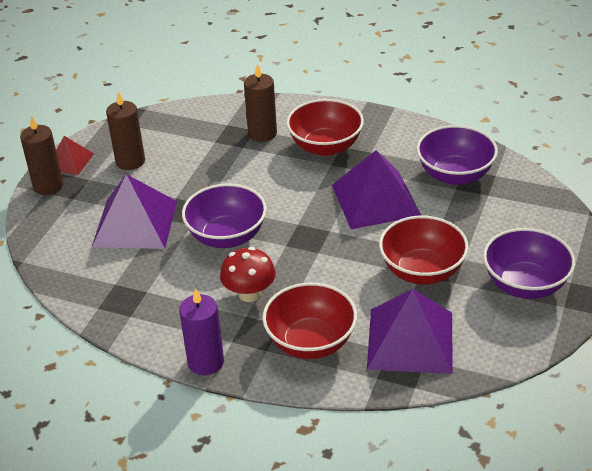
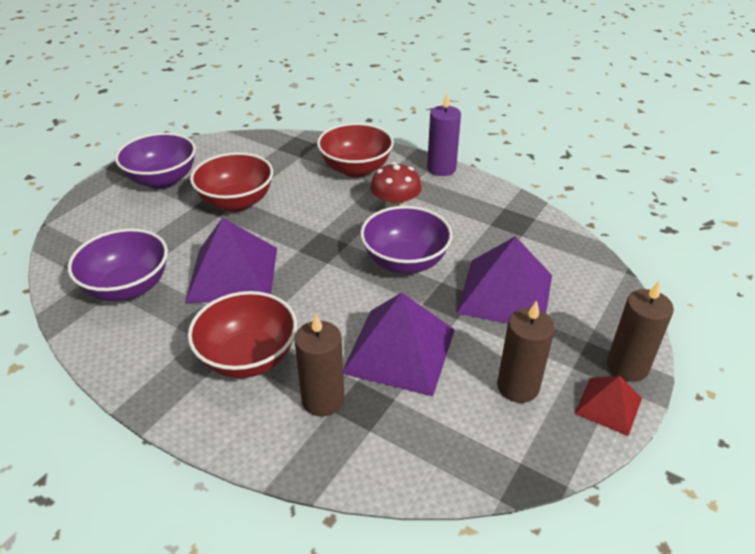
camera: 170 degrees left, 0 degrees up
purple pyramid [367,289,453,374] -> purple pyramid moved to [343,292,455,396]

